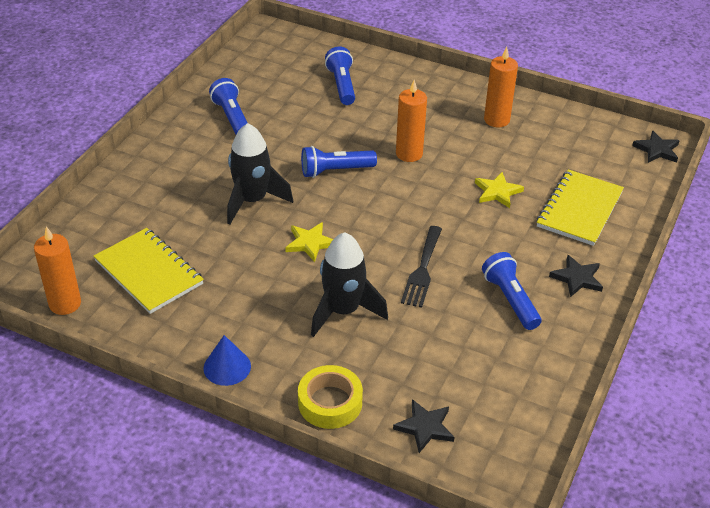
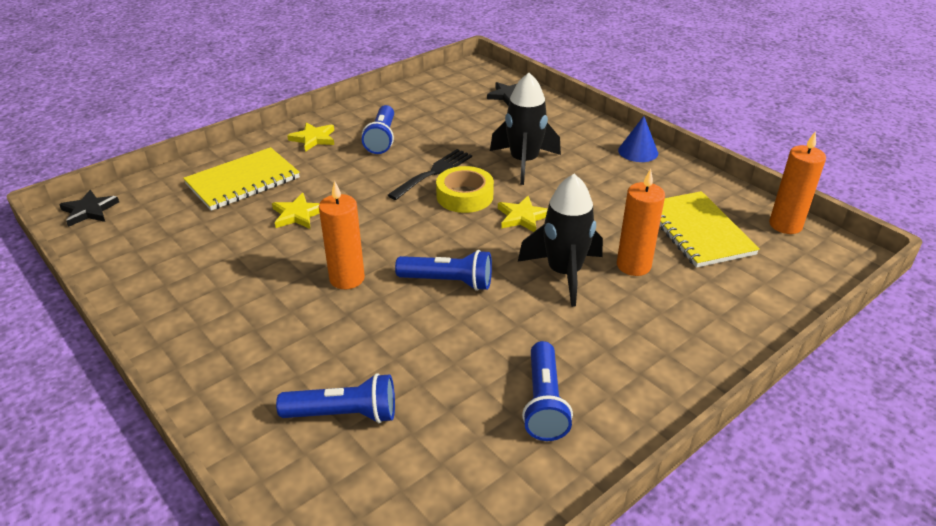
camera: 155 degrees left, 5 degrees down
yellow tape [298,365,363,429] -> yellow tape moved to [436,166,494,213]
blue flashlight [325,47,355,105] -> blue flashlight turned 105 degrees counterclockwise [276,373,395,423]
orange candle [484,47,518,127] -> orange candle moved to [617,169,665,276]
black star [549,255,603,297] -> yellow star [287,122,334,152]

